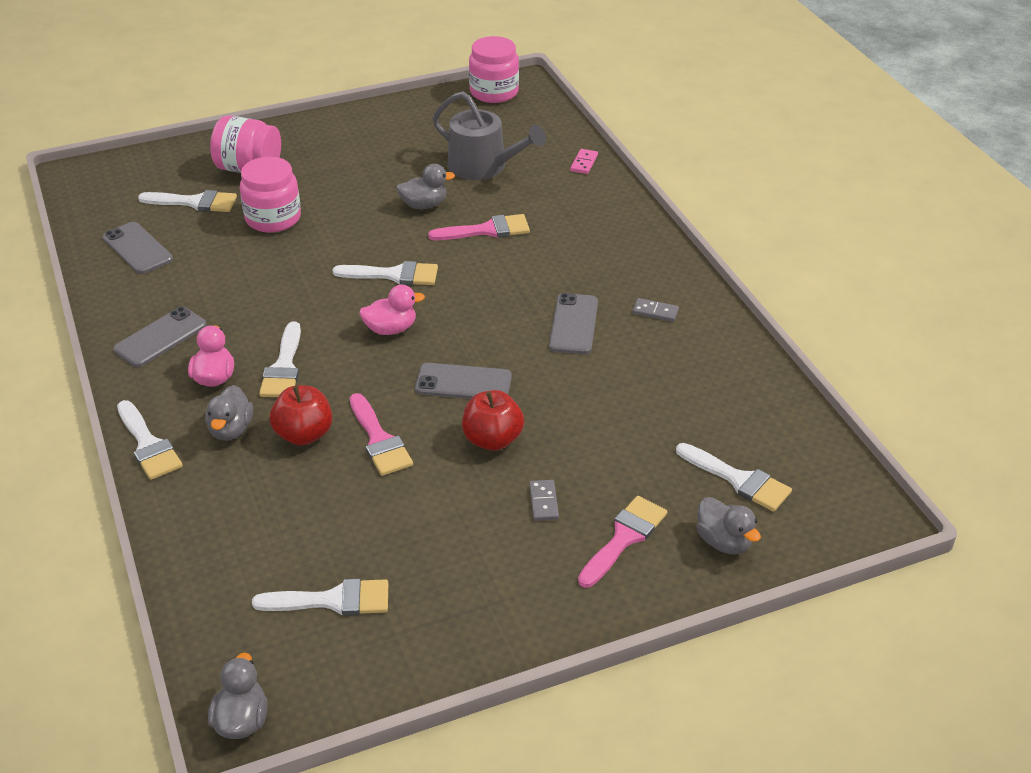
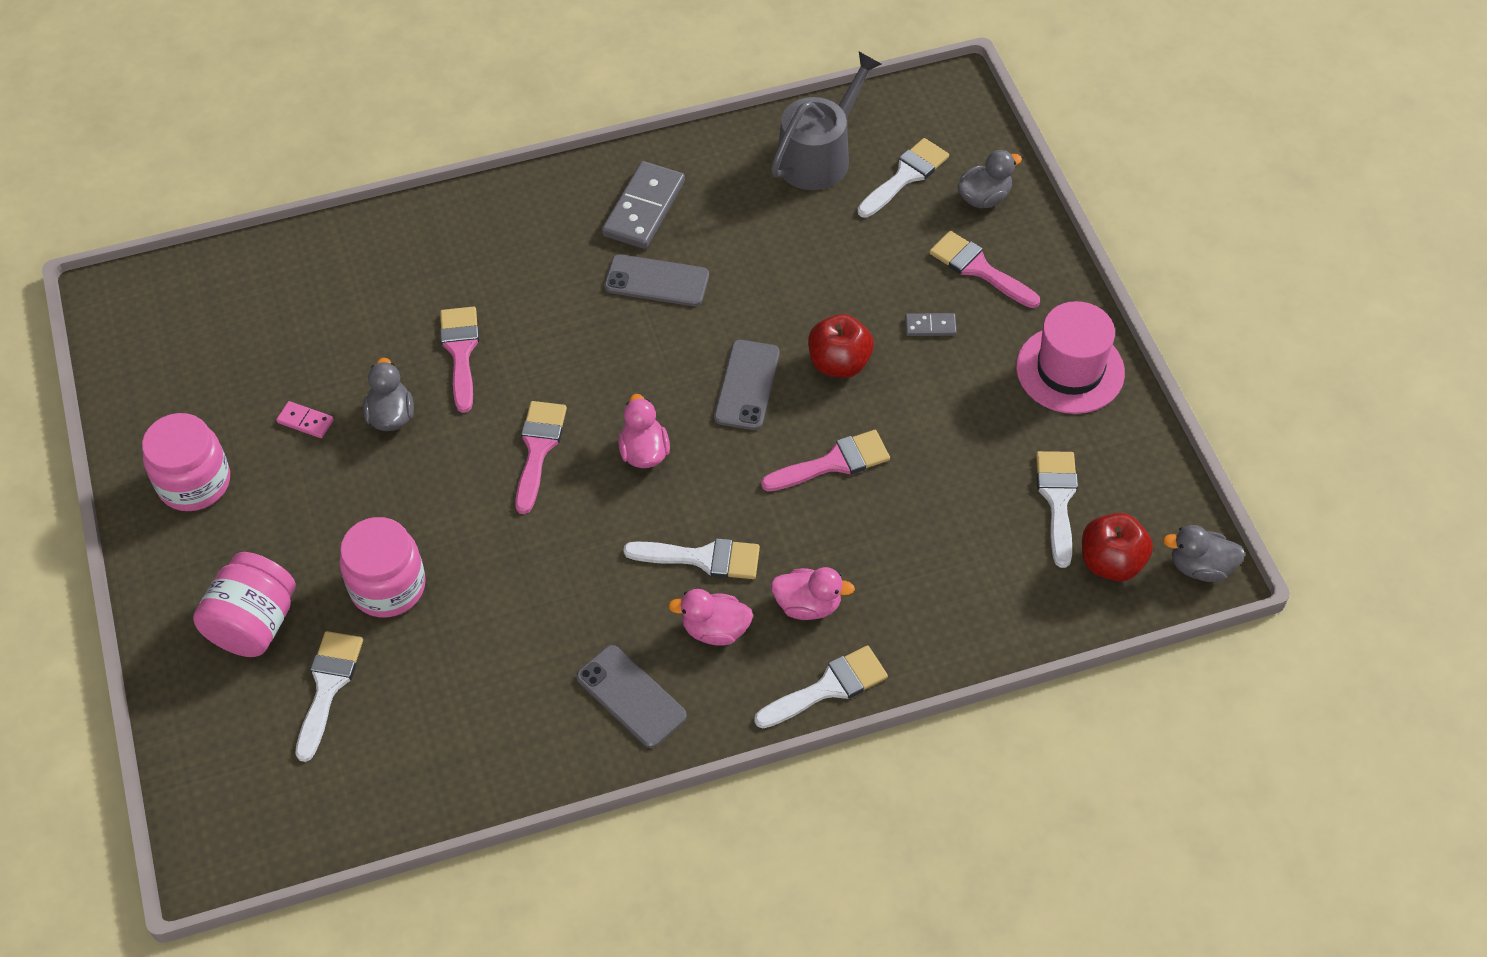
camera: 85 degrees left, 15 degrees up
grey phone [102,222,173,274] -> none
grey duck [205,385,253,441] -> pink duck [771,567,855,620]
red apple [270,386,332,446] -> red apple moved to [1082,513,1153,581]
white brush [332,261,438,285] -> pink brush [515,401,567,514]
grey watering can [432,91,546,180] -> grey watering can moved to [771,52,881,190]
pink jar [469,36,519,103] -> pink jar moved to [142,413,230,511]
pink domino [570,149,598,174] -> pink domino moved to [276,401,334,438]
grey domino [632,298,679,322] -> grey domino [602,161,685,249], size x2.05
none -> pink hat [1016,301,1125,414]

